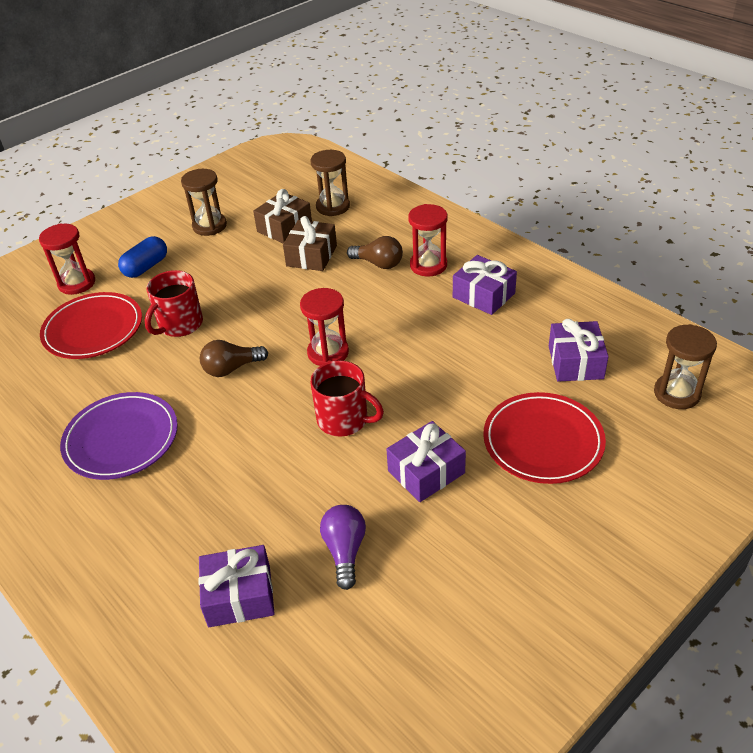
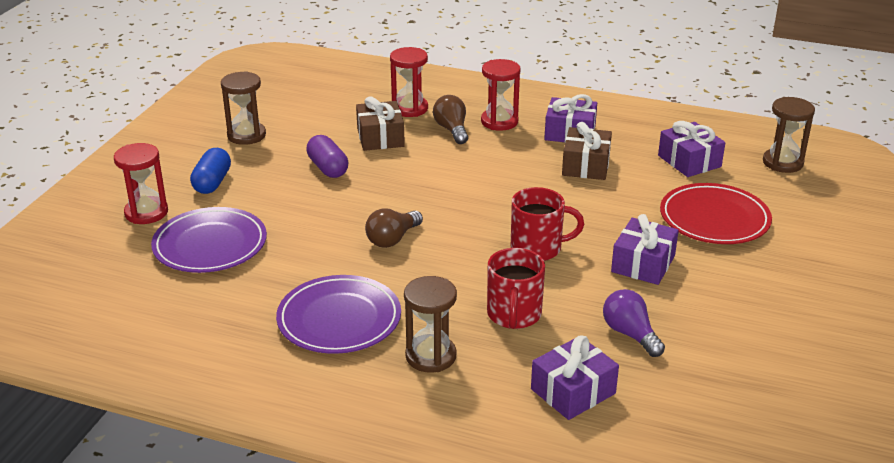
camera: 30 degrees left, 10 degrees down
red plate [40,292,142,359] -> purple plate [151,207,267,273]
red mug [145,270,203,337] -> red mug moved to [487,248,545,329]
brown gift [253,189,312,244] -> brown gift moved to [562,122,612,180]
red hourglass [300,288,349,366] -> red hourglass moved to [390,47,428,117]
brown hourglass [310,150,350,216] -> brown hourglass moved to [404,276,457,373]
brown light bulb [347,236,403,269] -> brown light bulb turned 105 degrees counterclockwise [433,95,468,144]
none -> purple capsule [306,135,348,178]

